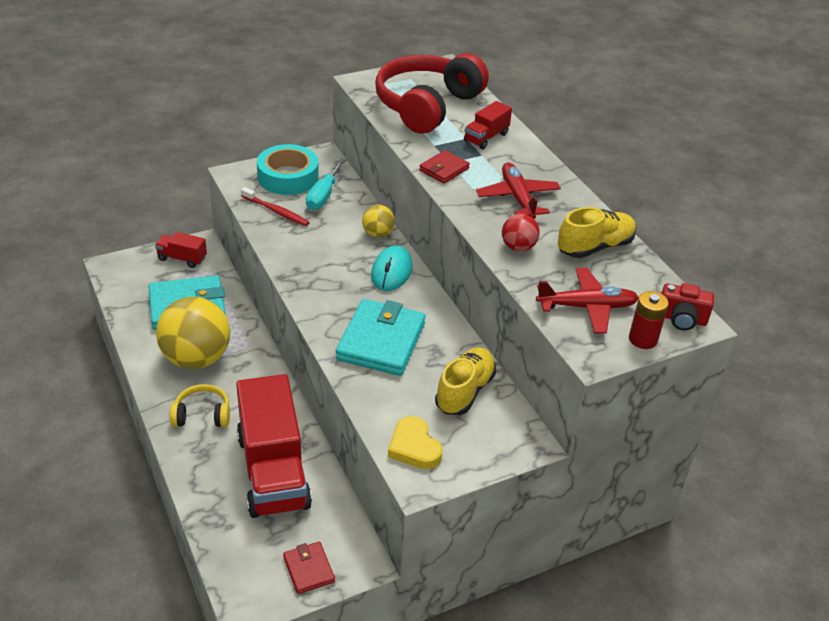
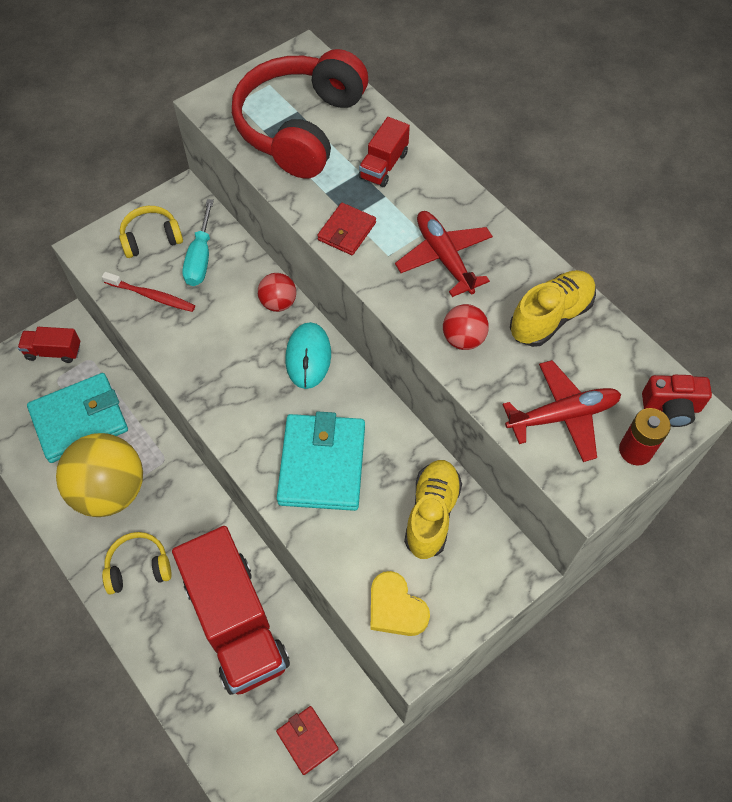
camera: 10 degrees left, 20 degrees up
turquoise tape [257,144,319,195] -> yellow headphones [119,206,183,258]
yellow ball [362,205,395,237] -> red ball [258,273,296,312]

